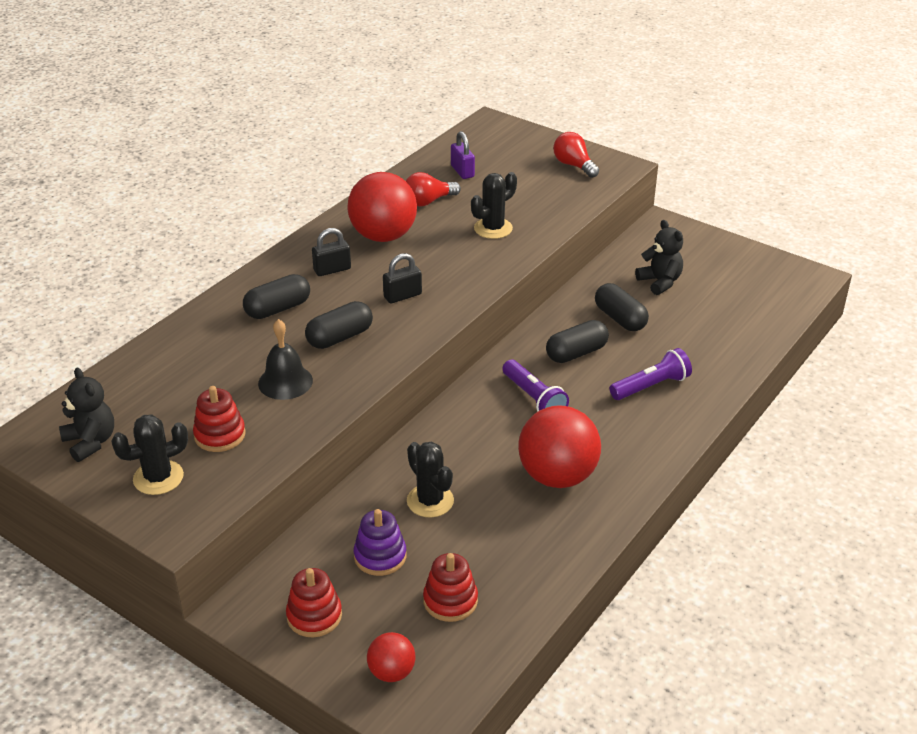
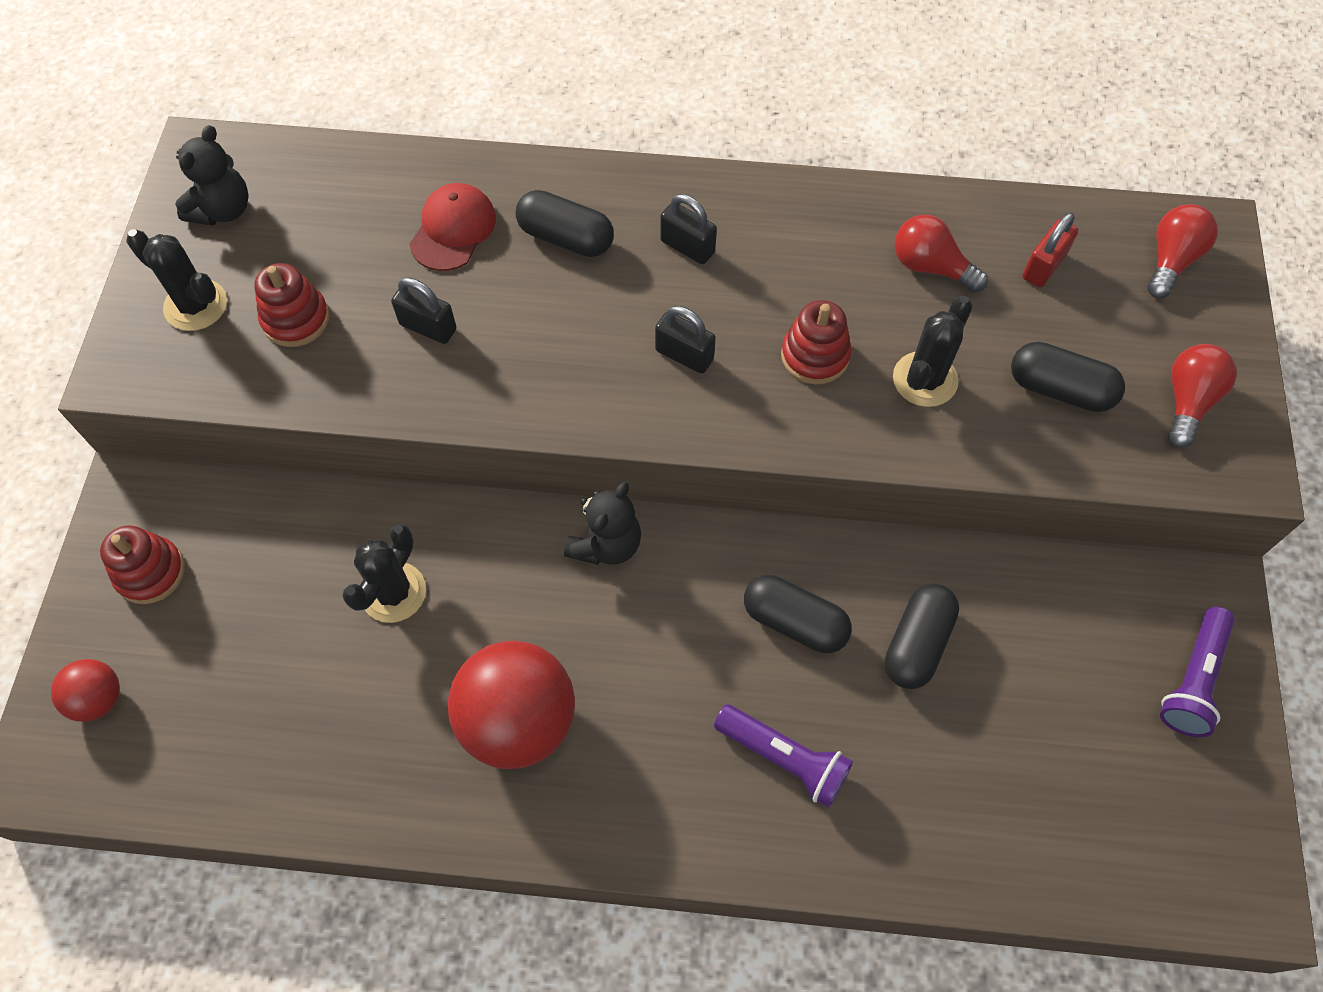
camera: 60 degrees right, 25 degrees up
black bell [258,319,313,400] -> black padlock [391,277,457,344]
black capsule [305,301,373,349] -> black capsule moved to [1011,342,1125,412]
red ball [347,172,417,242] -> none
purple stacking toy [353,509,407,576] -> none
red stacking toy [423,553,478,622] -> red stacking toy moved to [781,300,851,384]
purple padlock [451,131,475,179] -> red padlock [1022,212,1078,287]
black cactus [471,172,517,239] -> black cactus turned 75 degrees counterclockwise [893,296,973,407]
purple flashlight [502,360,569,412] -> purple flashlight moved to [1160,607,1235,737]
black teddy bear [635,220,683,295] -> black teddy bear moved to [564,482,641,565]
none -> red cap [410,183,496,271]
none -> red light bulb [1147,204,1218,299]

